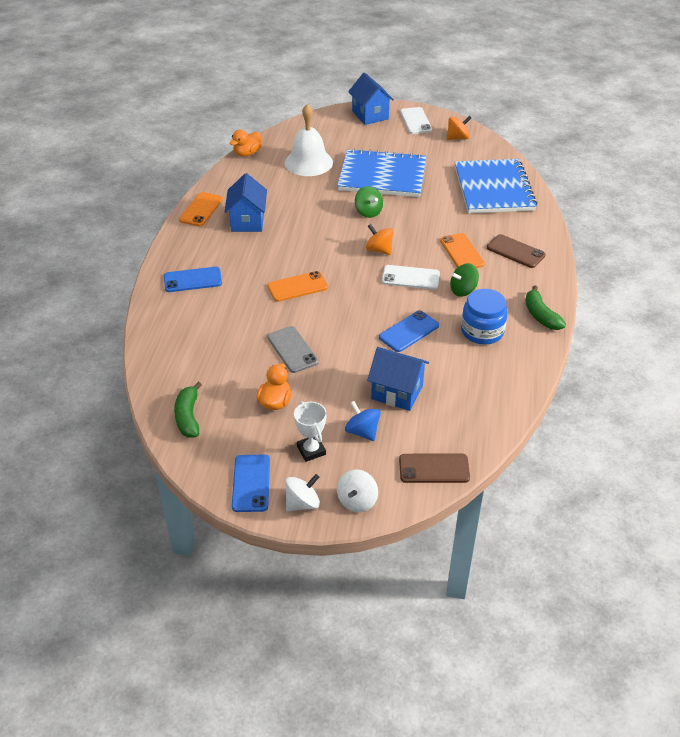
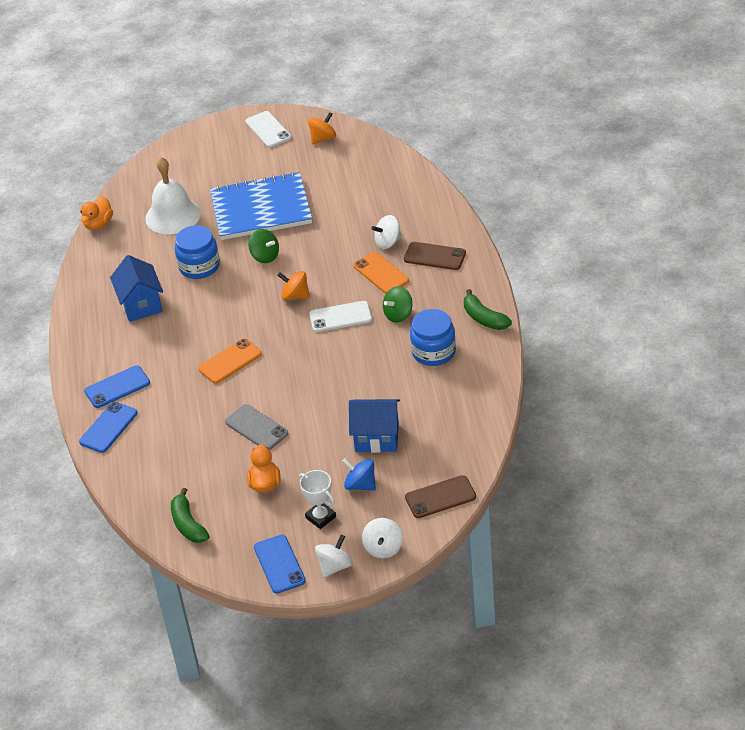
camera: 15 degrees left, 0 degrees up
orange phone [179,192,223,226] -> none
blue house [348,72,394,125] -> none
blue phone [379,311,439,352] -> blue phone moved to [79,402,138,453]
blue notebook [455,159,537,213] -> none
none -> blue jar [175,225,220,279]
none -> white spinning top [371,215,402,249]

